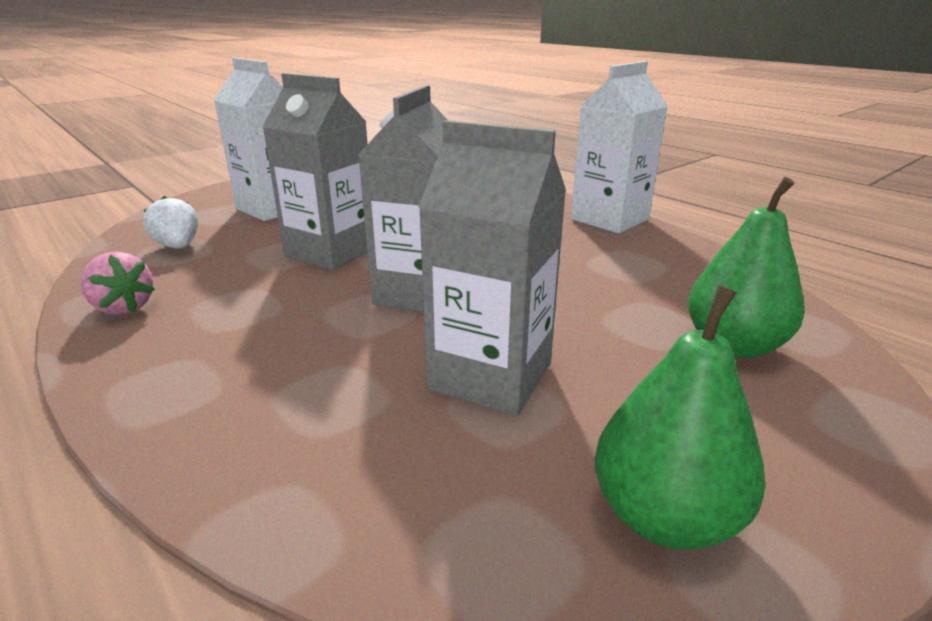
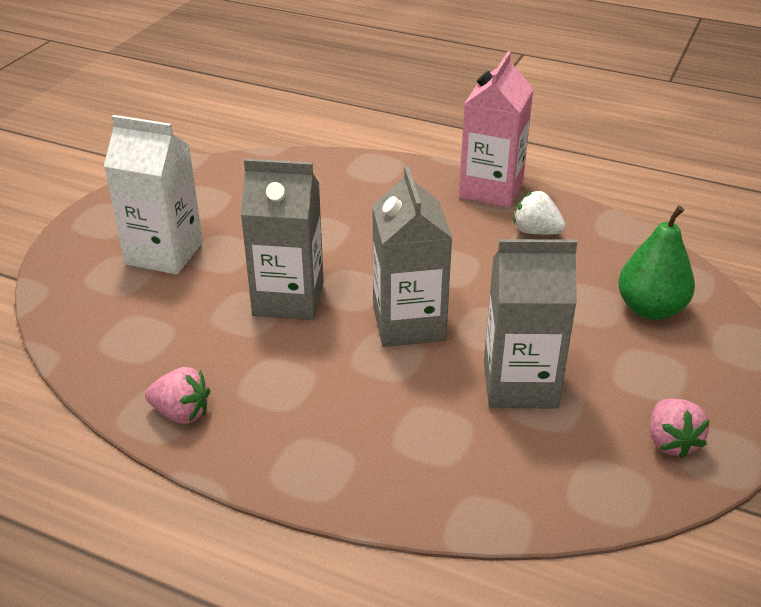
camera: 25 degrees left, 10 degrees up
white strawberry [143,196,198,249] -> white strawberry moved to [513,191,566,235]
white carton [571,61,668,233] -> pink carton [459,51,533,208]
green pear [595,285,766,549] -> pink strawberry [650,399,710,459]

